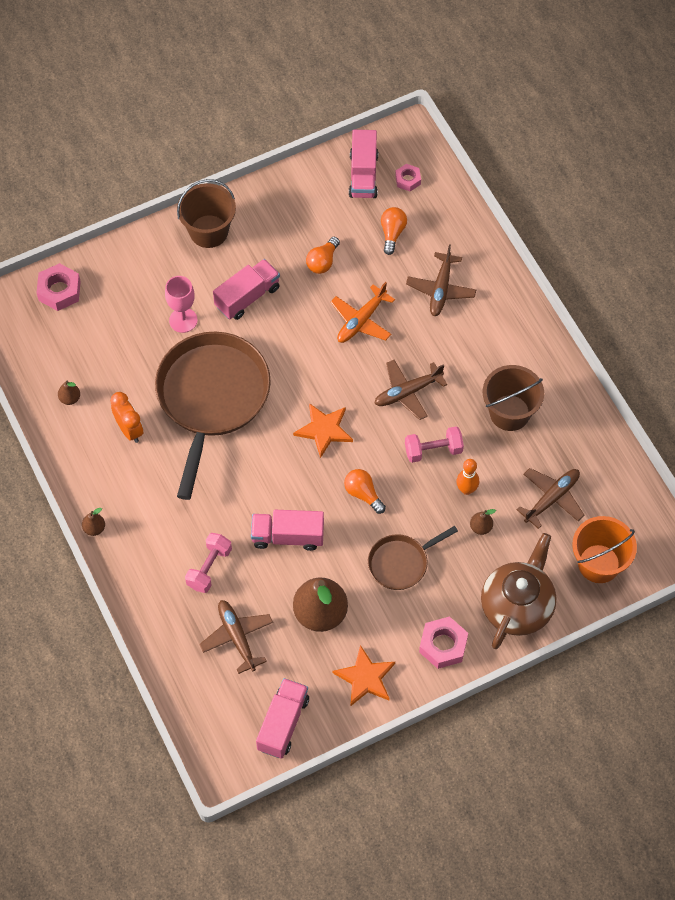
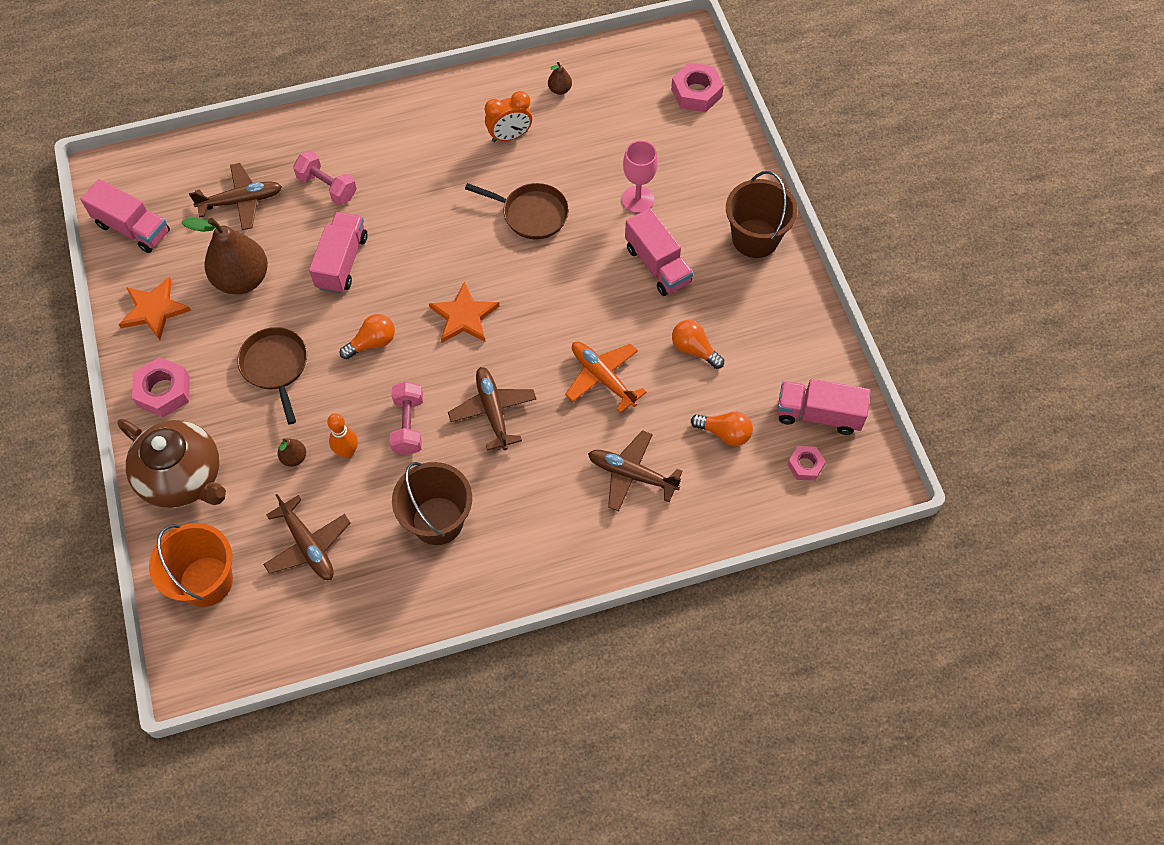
camera: 100 degrees right, 0 degrees up
brown pear [82,508,105,536] -> none
brown pan [155,332,271,500] -> brown pan [465,183,569,240], size x0.50

